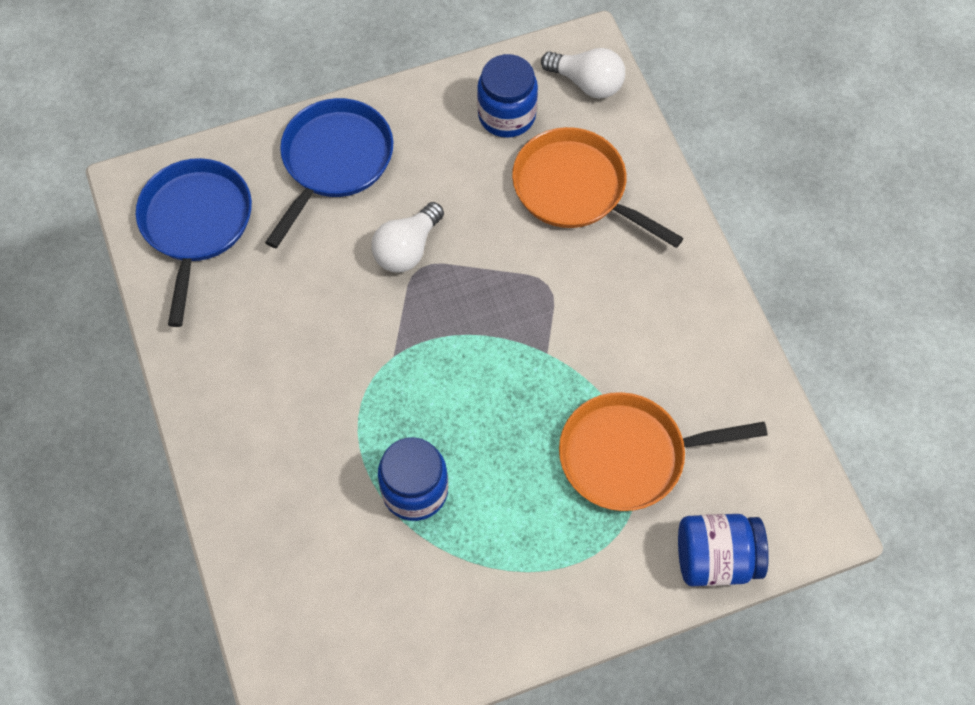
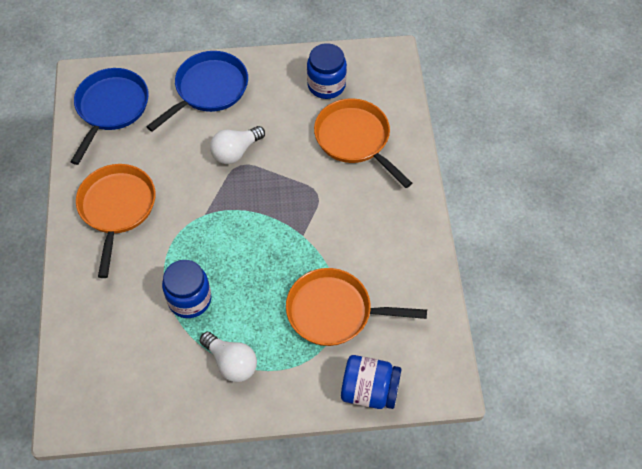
camera: 15 degrees right, 5 degrees down
white light bulb [541,48,625,98] -> white light bulb moved to [200,332,257,382]
none -> orange pan [76,164,156,278]

